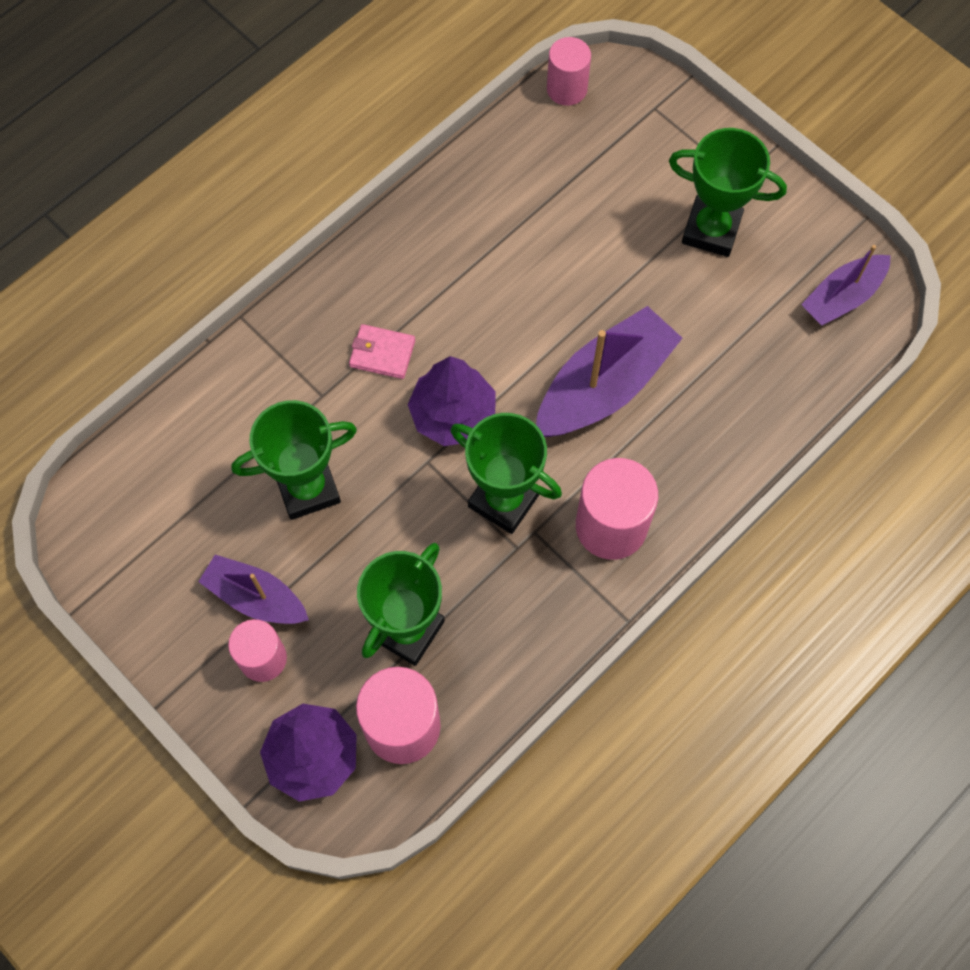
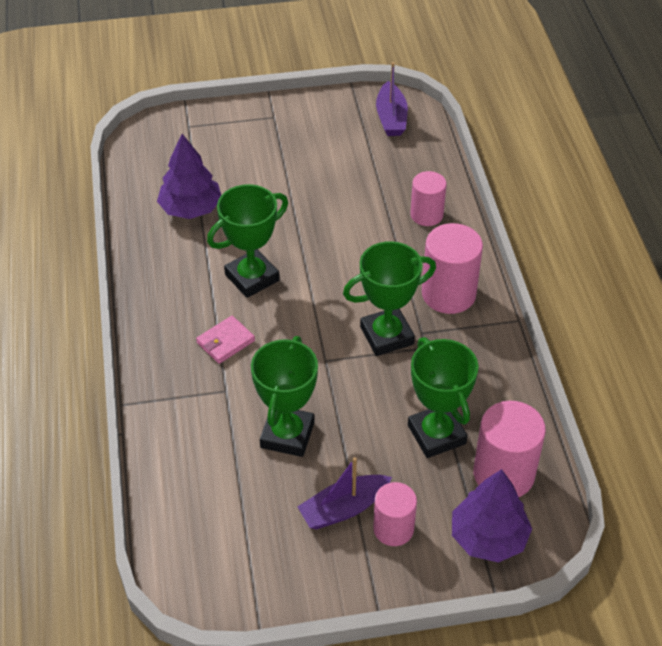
camera: 55 degrees left, 20 degrees down
purple tree [408,356,496,446] -> purple tree moved to [157,134,221,219]
purple boat [536,306,683,437] -> none
pink cylinder [547,37,591,106] -> pink cylinder moved to [410,171,447,226]
green trophy [669,128,787,257] -> green trophy moved to [207,184,288,298]

